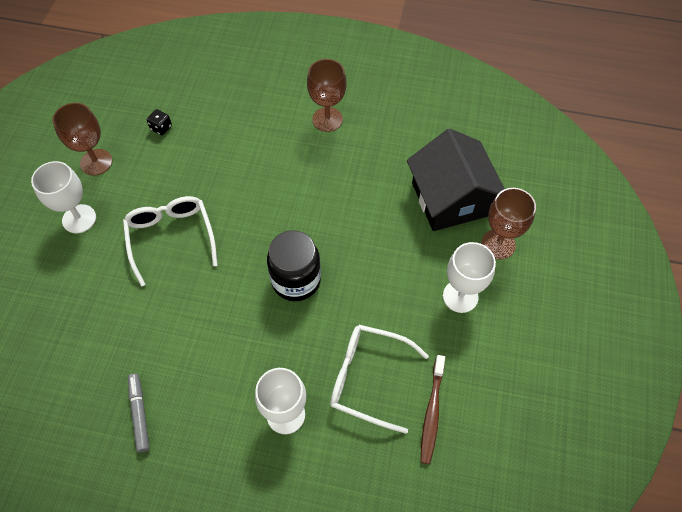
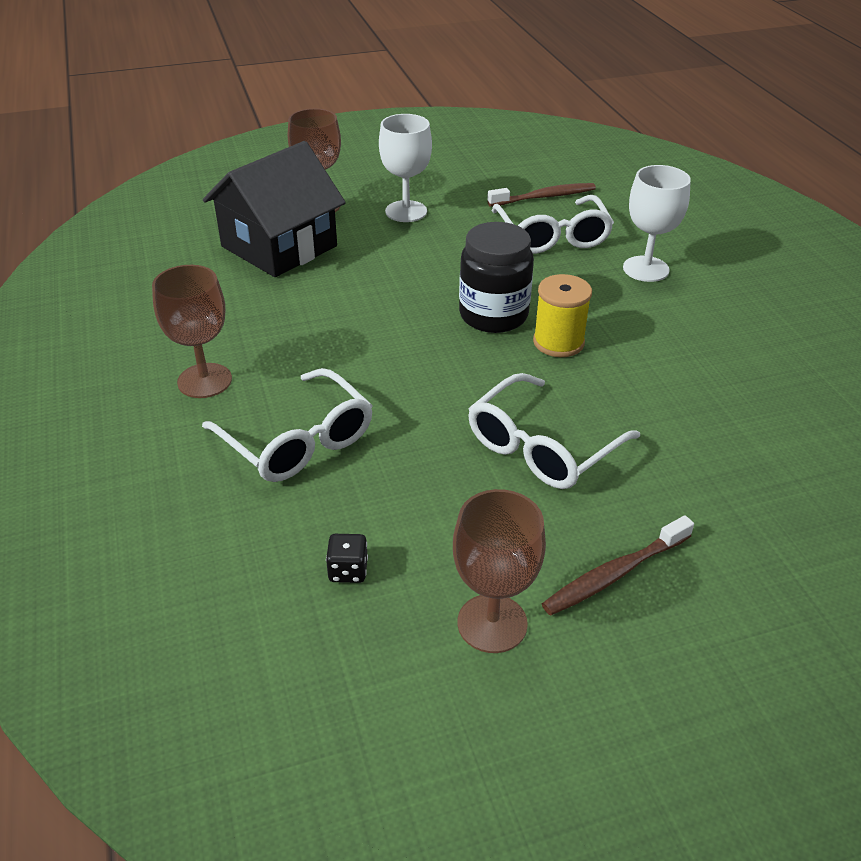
camera: 120 degrees left, 20 degrees down
white goblet [31,161,96,233] -> brown toothbrush [542,515,694,616]
grey marker [128,373,150,453] -> none
none -> white glasses [202,368,373,482]
none -> yellow spool [533,274,592,357]

